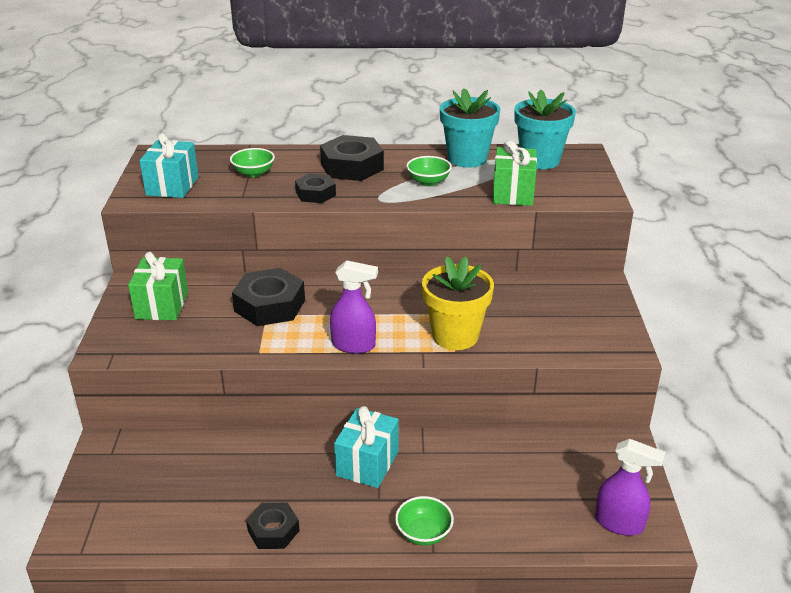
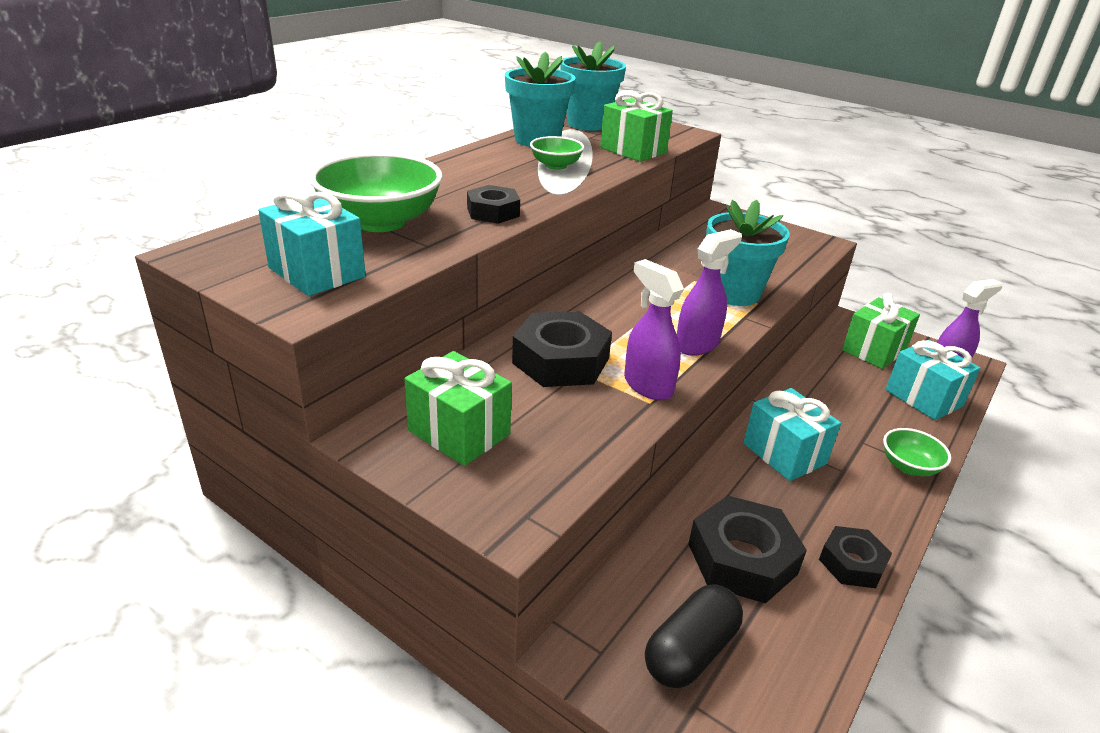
camera: 55 degrees left, 0 degrees up
green bowl [230,148,275,177] -> green bowl [309,152,443,232], size x1.92
black nut [320,135,384,181] -> black nut moved to [688,495,807,603]
yellow flower pot [422,256,494,350] -> turquoise flower pot [706,200,790,306]
none -> purple spray bottle [624,259,684,400]
none -> black capsule [645,584,743,688]
none -> green gift [842,293,920,369]
none -> turquoise gift [885,340,981,420]

